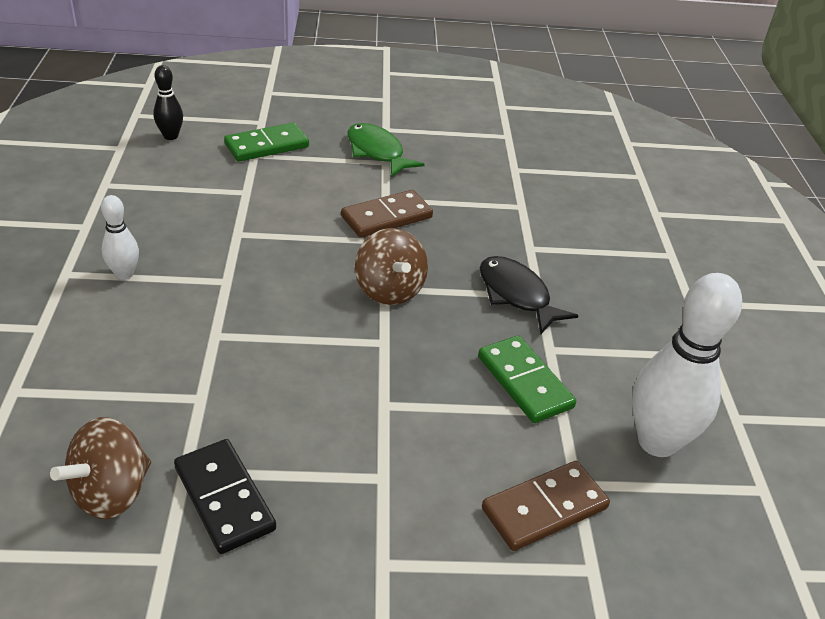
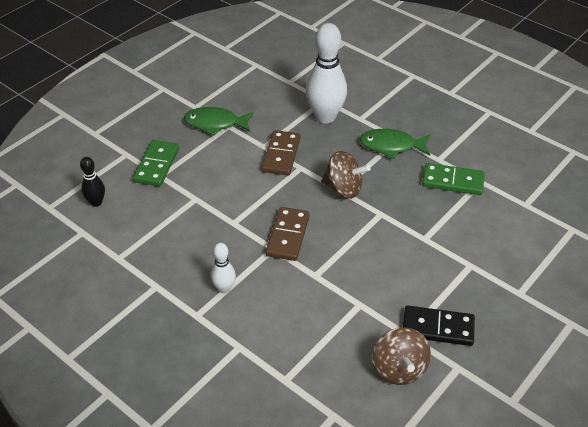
camera: 45 degrees left, 5 degrees up
black fish [480,256,579,334] -> green fish [359,129,430,159]
brown domino [482,461,610,551] -> brown domino moved to [265,207,310,261]
white bowling pin [632,273,742,457] -> white bowling pin moved to [306,23,347,124]

